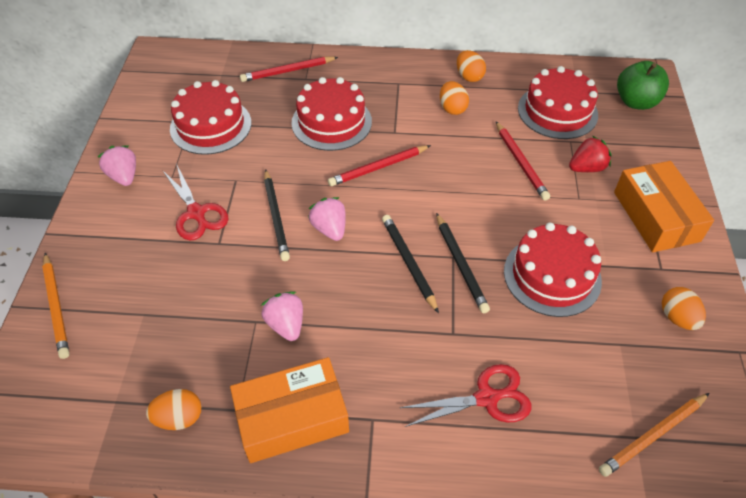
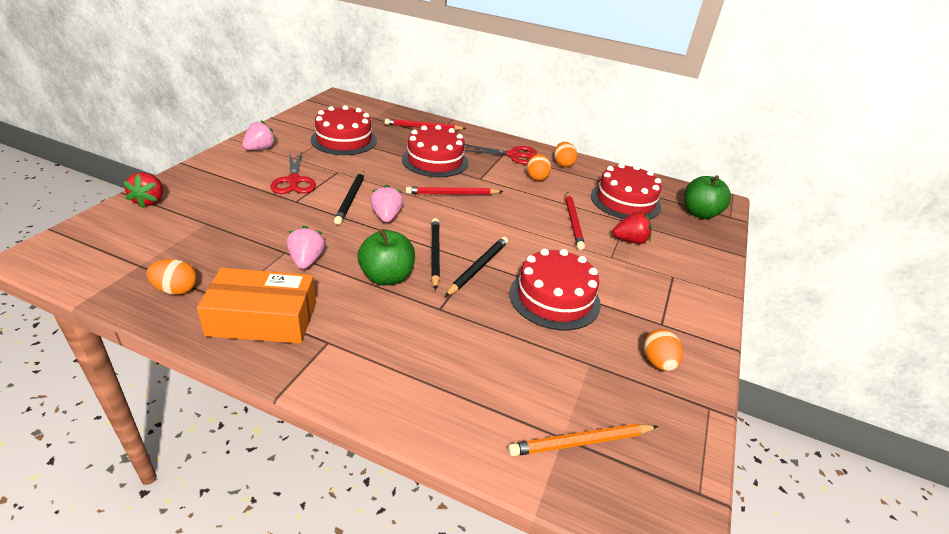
camera: 15 degrees right, 15 degrees down
orange pencil [42,253,70,359] -> red strawberry [123,172,163,208]
pink strawberry [97,145,136,186] -> pink strawberry turned 45 degrees clockwise [242,120,277,150]
red scissors [400,364,531,427] -> red scissors moved to [464,144,537,165]
black pencil [436,213,490,313] -> black pencil turned 150 degrees counterclockwise [445,237,508,297]
orange box [614,161,714,252] -> none
none -> green apple [358,229,415,285]

